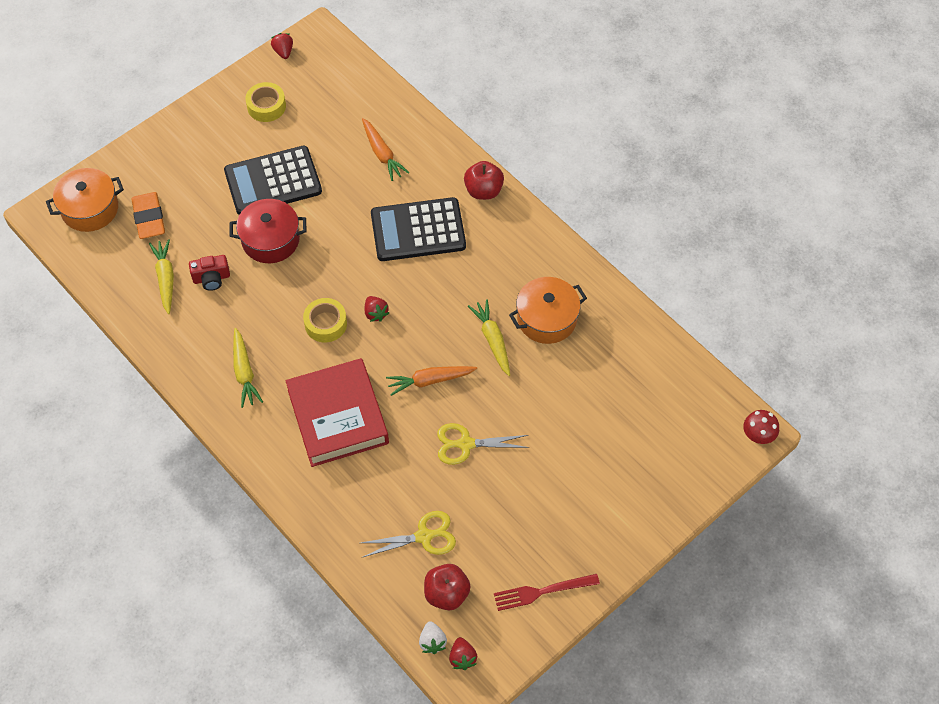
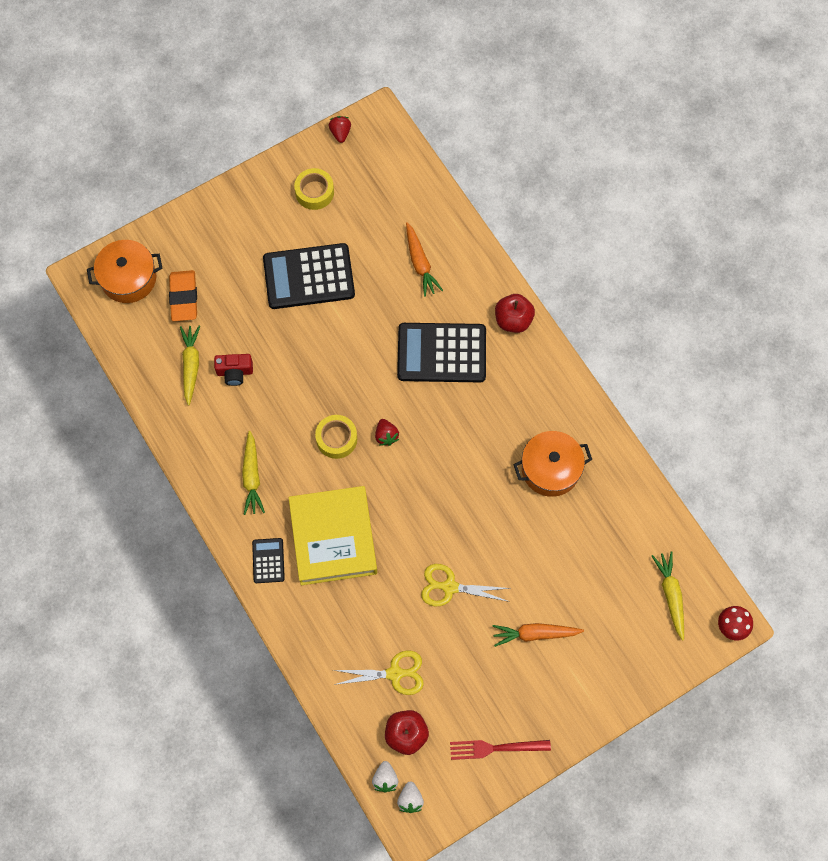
camera: 10 degrees right, 10 degrees up
red pot [230,199,306,263] -> none
red book [286,358,389,467] -> yellow book [288,486,377,585]
orange carrot [386,366,477,396] -> orange carrot moved to [492,623,584,647]
red strawberry [449,637,477,670] -> white strawberry [397,782,424,813]
yellow carrot [468,299,510,376] -> yellow carrot moved to [652,551,684,641]
none -> black calculator [252,538,285,583]

